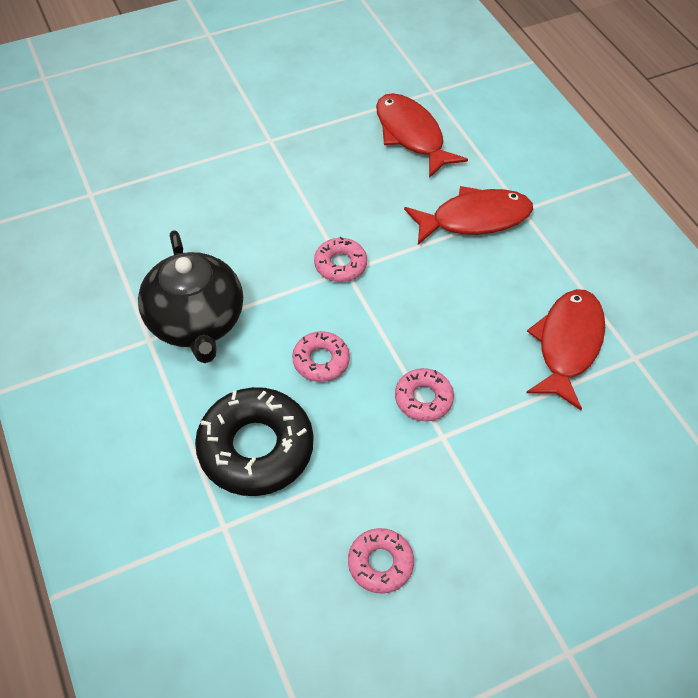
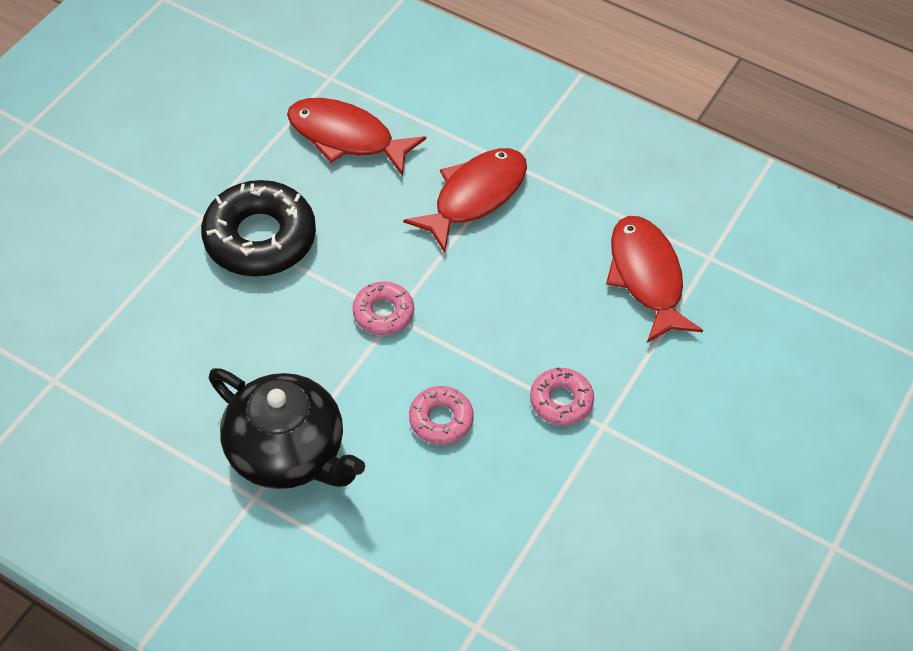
camera: 35 degrees left, 0 degrees up
black donut [195,387,313,496] -> black donut moved to [201,180,316,277]
pink donut [348,528,414,594] -> none

